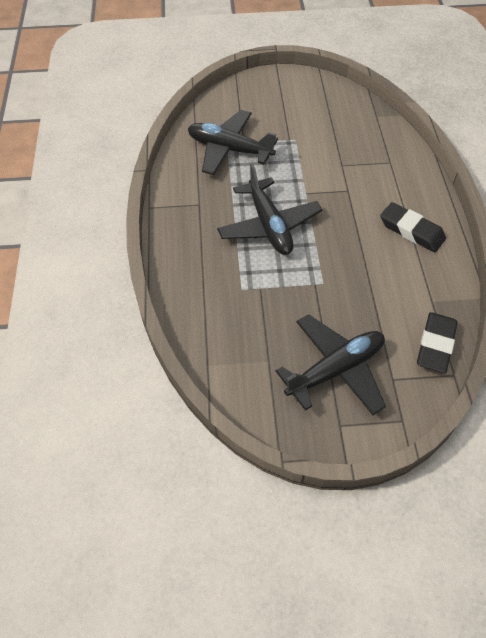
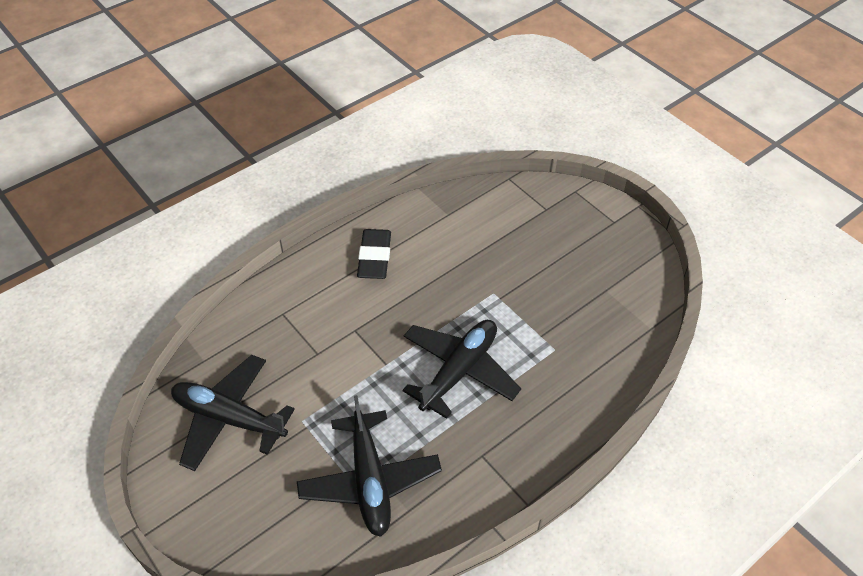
camera: 125 degrees left, 5 degrees down
black plane [276,314,386,415] -> black plane moved to [171,355,295,471]
black eraser [417,312,458,373] -> none

